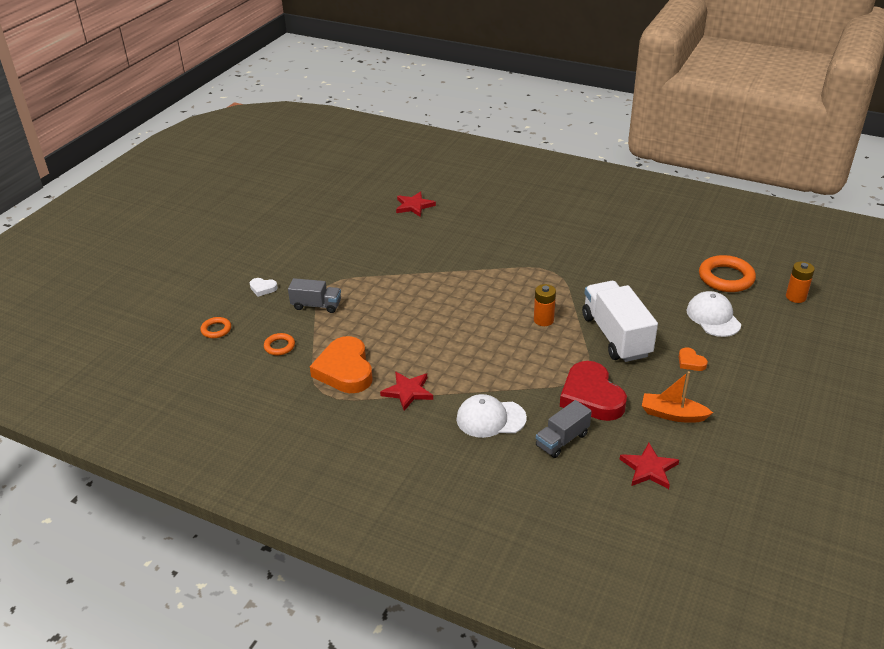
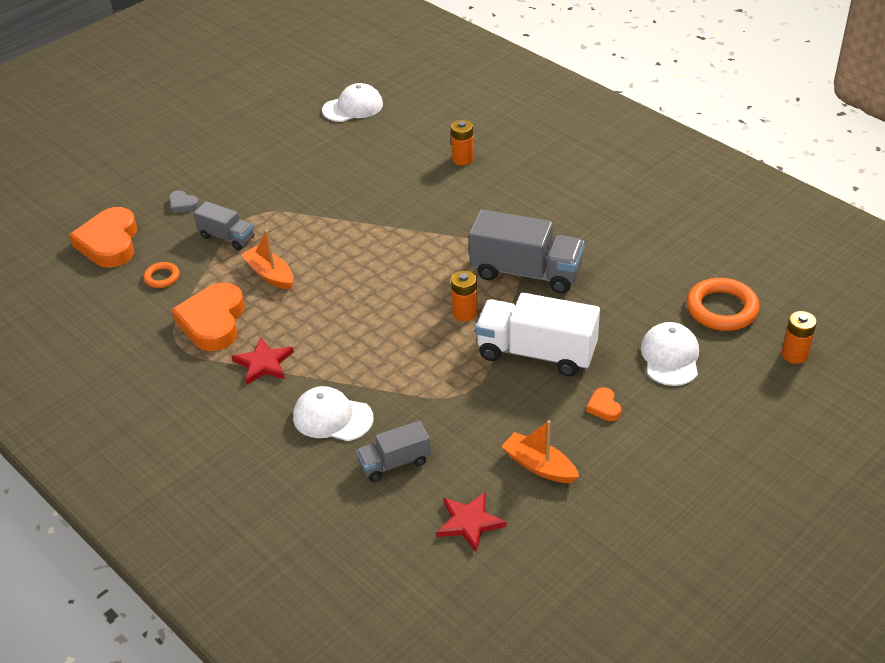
camera: 20 degrees right, 5 degrees up
orange ring [200,317,231,338] -> orange heart [69,207,137,268]
white heart [250,278,278,297] -> grey heart [169,190,199,213]
red star [396,191,436,217] -> none
red heart [560,361,627,421] -> none
white truck [582,281,658,362] -> white truck turned 75 degrees counterclockwise [475,293,600,376]
none -> orange boat [241,230,293,290]
none -> white cap [322,83,383,122]
none -> orange battery [451,120,474,165]
none -> grey truck [469,209,585,294]

